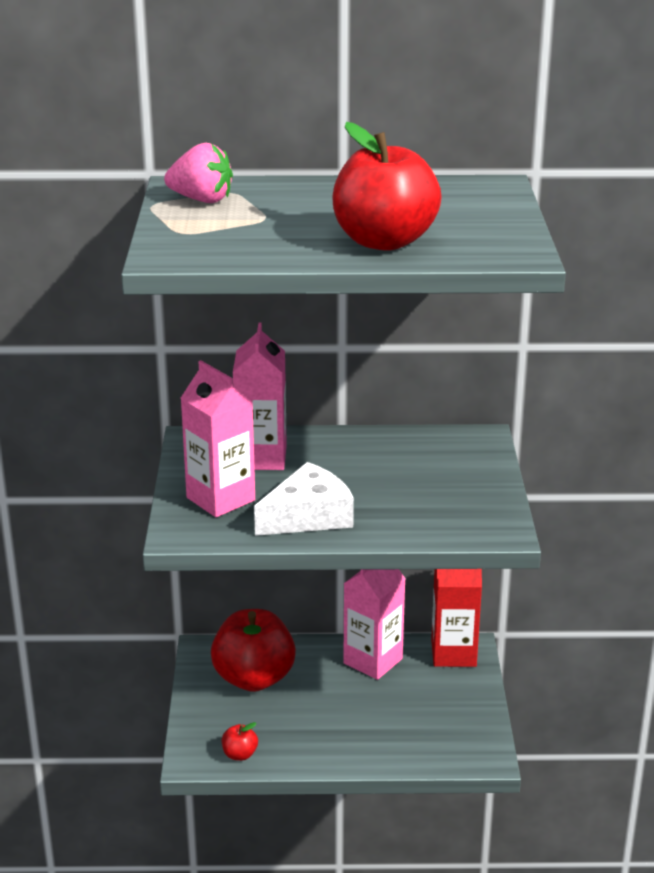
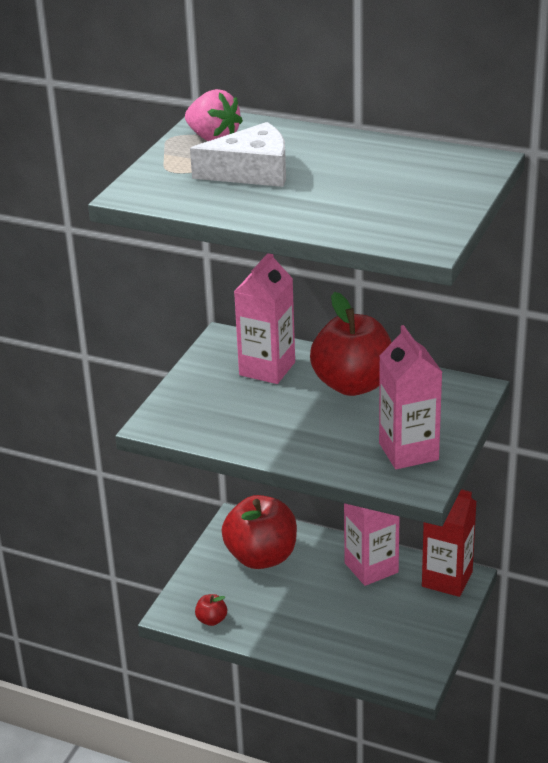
camera: 25 degrees right, 5 degrees up
pink carton [181,360,255,517] -> pink carton moved to [379,325,442,469]
white cheese [254,462,354,536] -> white cheese moved to [190,122,286,187]
red apple [332,122,442,251] -> red apple moved to [310,292,392,396]

